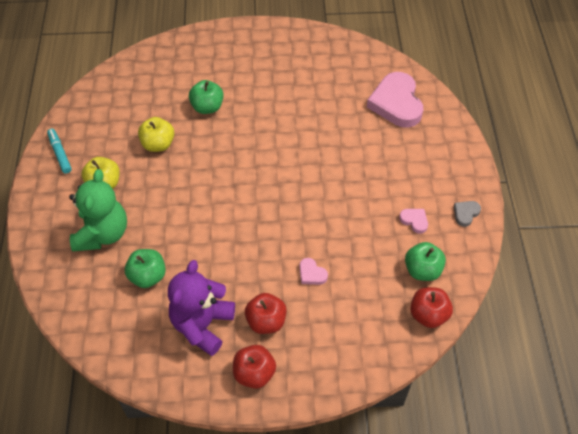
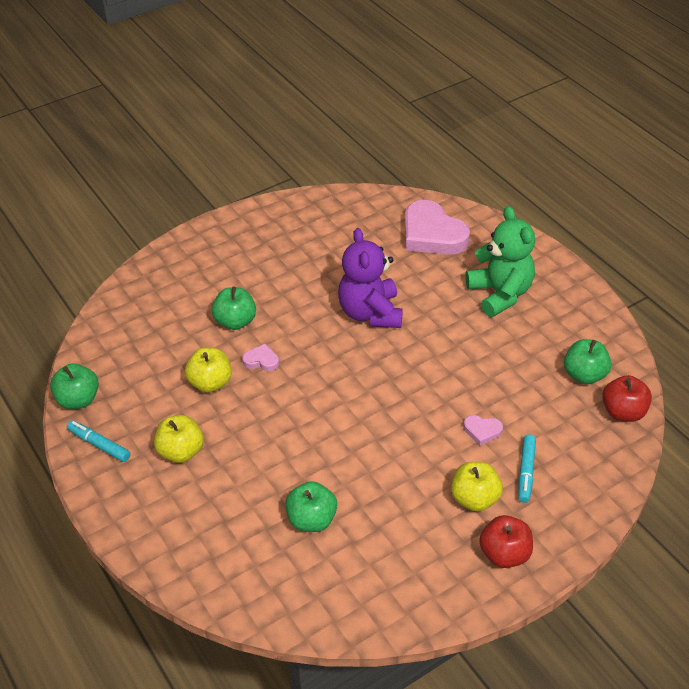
camera: 30 degrees left, 10 degrees down
green teddy bear [69,169,127,251] -> green teddy bear moved to [466,206,535,317]
purple teddy bear [168,260,235,356] -> purple teddy bear moved to [338,228,403,328]
red apple [245,293,287,334] -> yellow apple [451,462,503,512]
pink heart [399,209,428,234] -> pink heart moved to [242,344,279,371]
grey heart [454,201,481,227] -> none
none -> green apple [50,364,99,409]
none -> turquoise marker [518,435,536,503]

